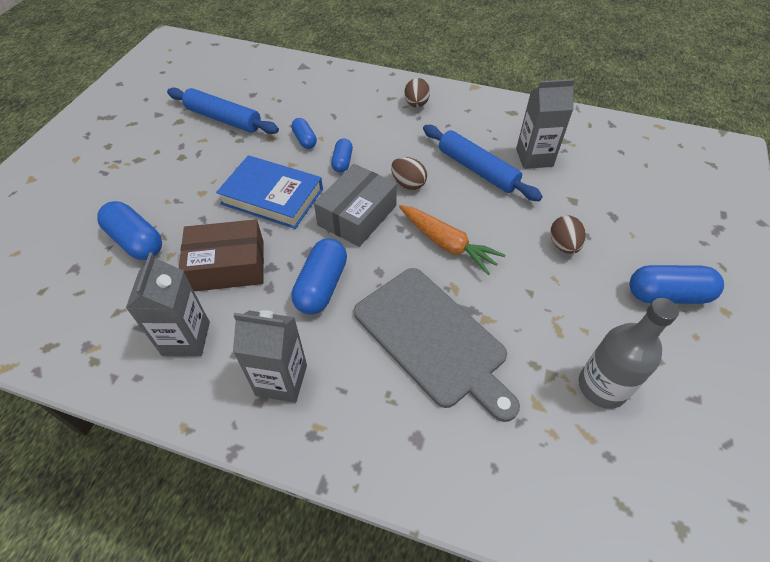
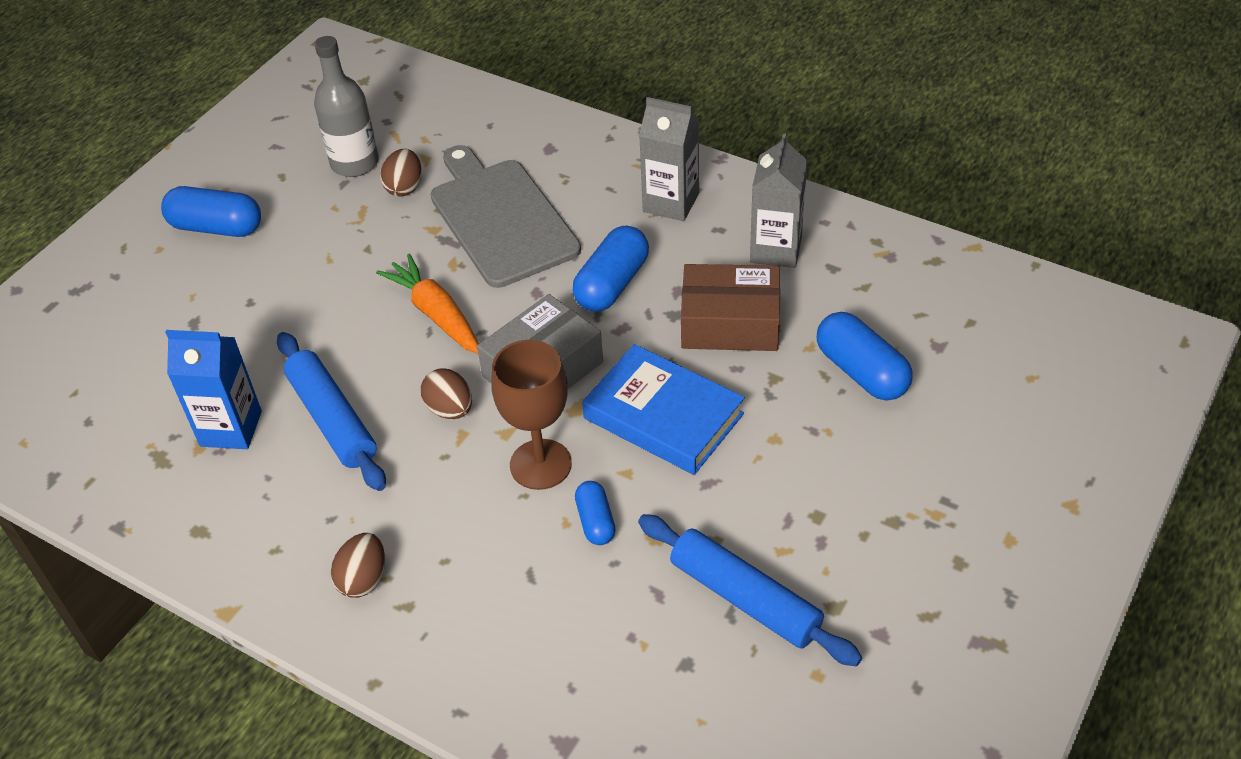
camera: 165 degrees left, 5 degrees down
blue capsule [331,138,353,173] -> brown goblet [491,340,572,490]
grey carton [516,79,575,169] -> blue carton [165,330,262,449]
brown egg [550,215,586,254] -> brown egg moved to [380,149,422,196]

